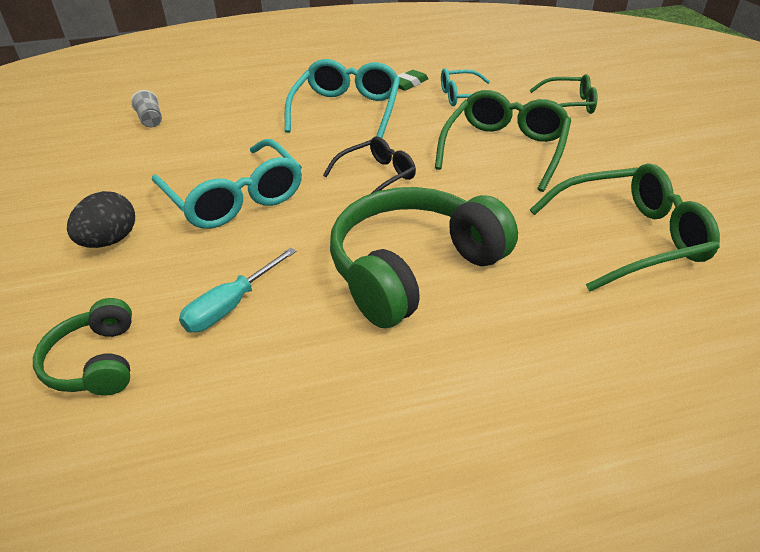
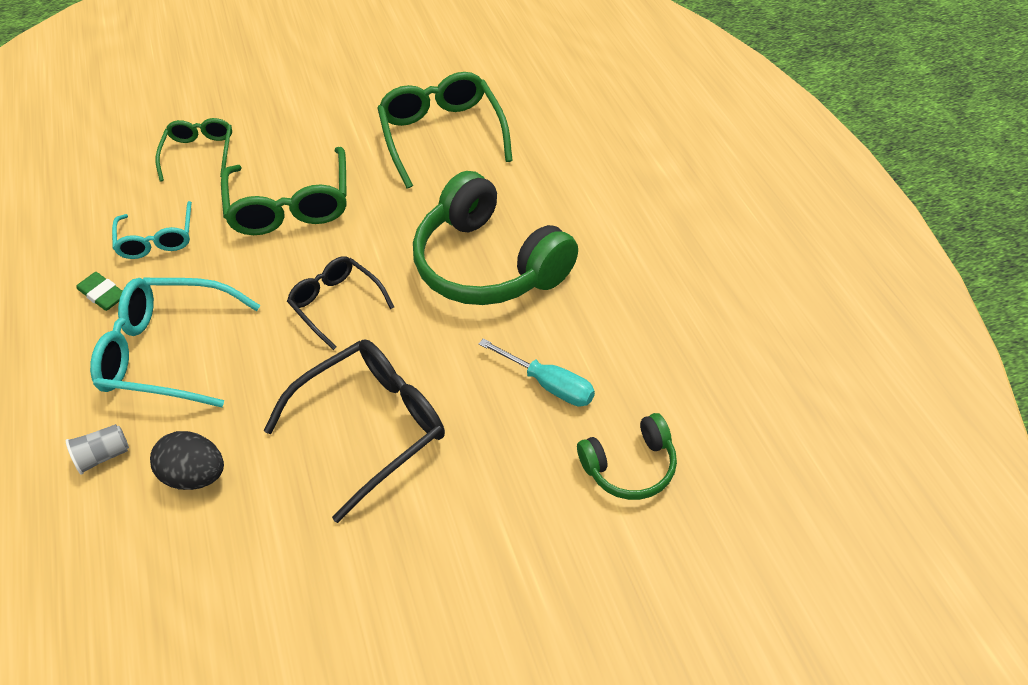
camera: 90 degrees left, 10 degrees up
black egg [67,191,135,248] -> black egg moved to [150,431,224,490]
grey cup [131,90,162,127] -> grey cup moved to [66,424,129,475]
turquoise glasses [152,139,302,229] -> black glasses [263,339,445,523]
green glasses [435,90,571,192] -> green glasses turned 120 degrees counterclockwise [221,147,347,235]

